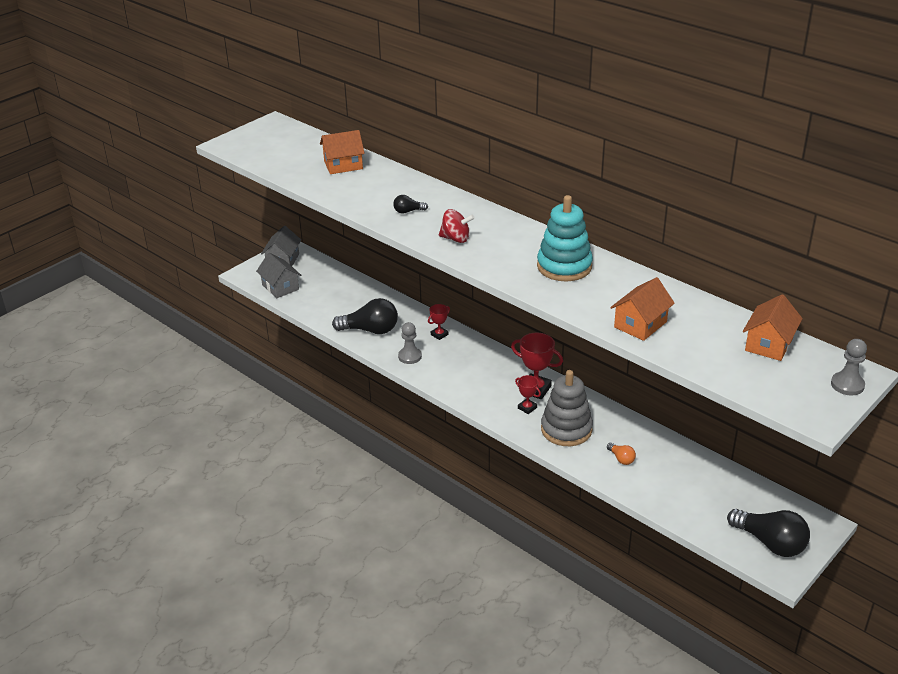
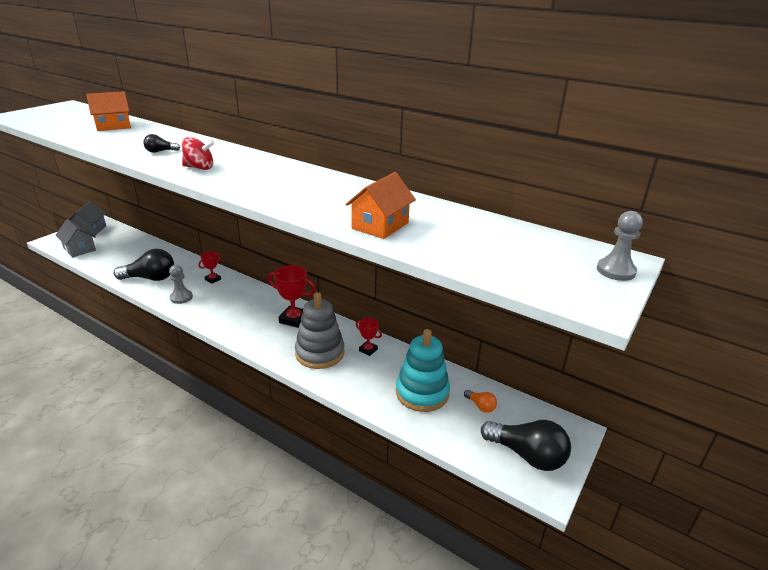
camera: 10 degrees left, 5 degrees down
red trophy [515,375,541,414] -> red trophy moved to [356,318,382,356]
turquoise stacking toy [537,195,593,281] -> turquoise stacking toy moved to [396,329,450,412]
orange light bulb [607,443,636,465] -> orange light bulb moved to [464,390,497,413]
orange house [743,294,803,361] -> none

